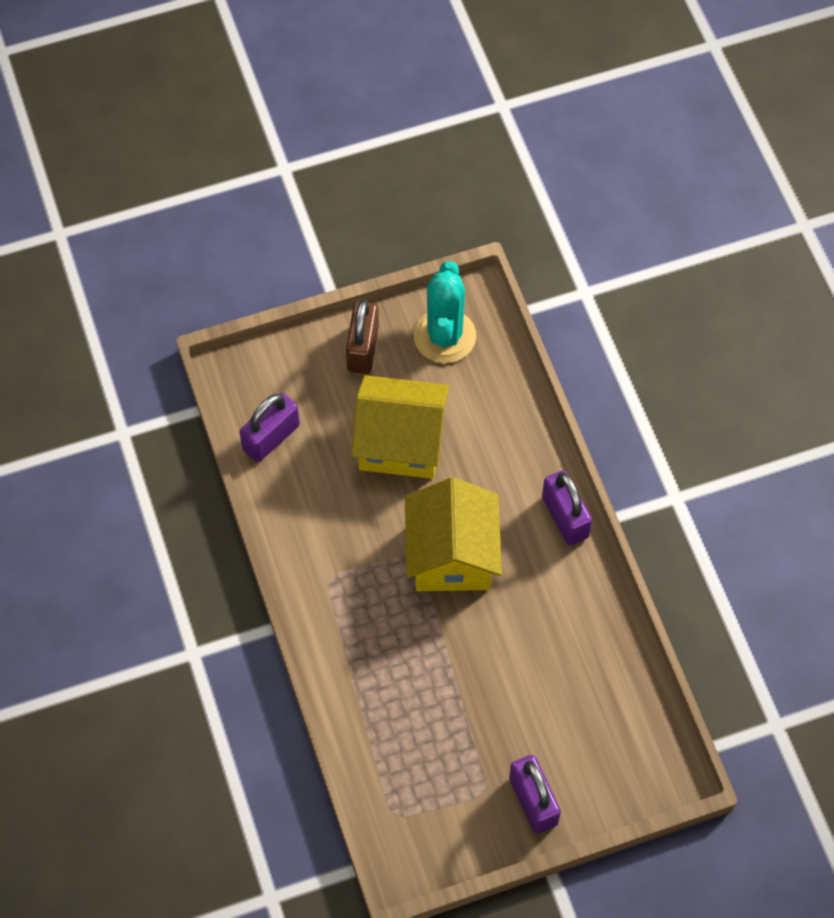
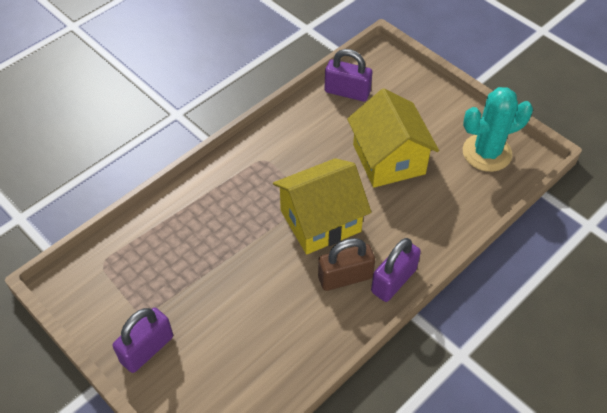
camera: 65 degrees right, 10 degrees down
brown padlock [346,300,379,374] -> brown padlock moved to [318,238,375,291]

